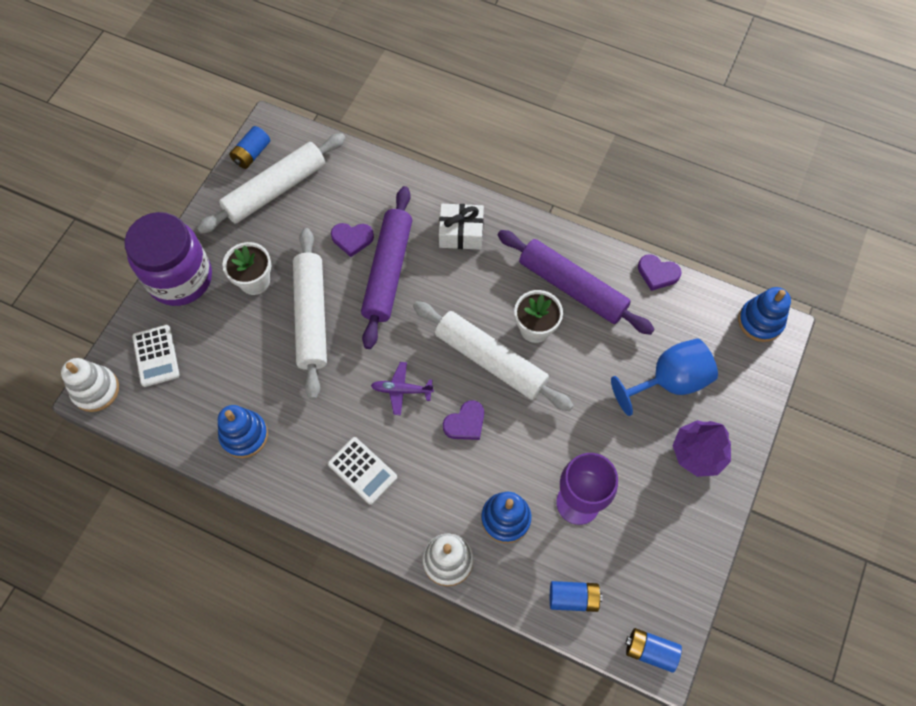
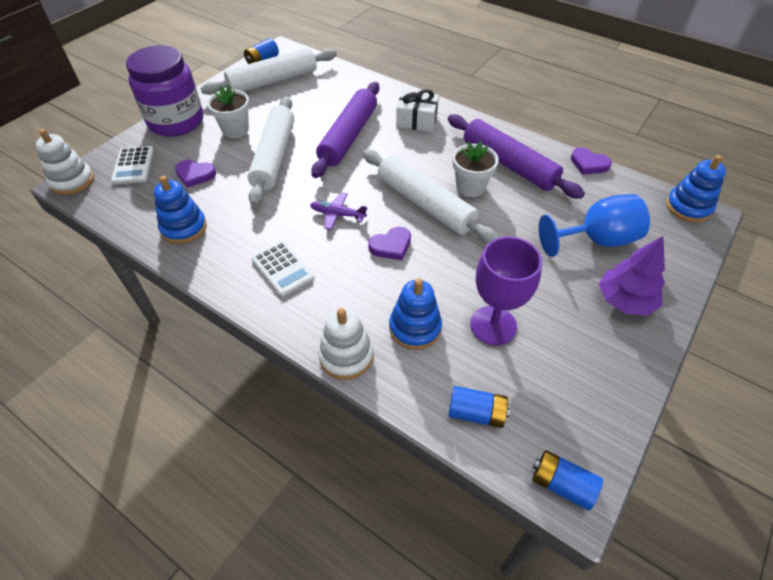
camera: 10 degrees right, 15 degrees down
purple heart [331,223,374,257] -> purple heart moved to [175,160,216,188]

